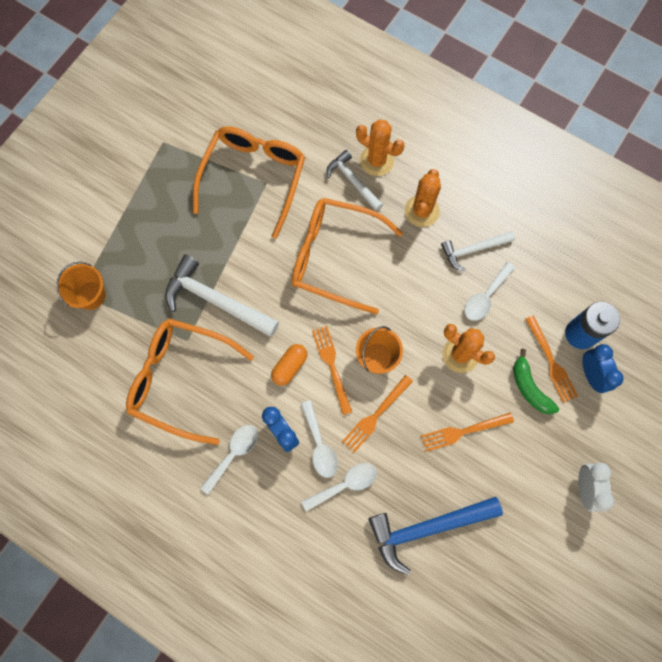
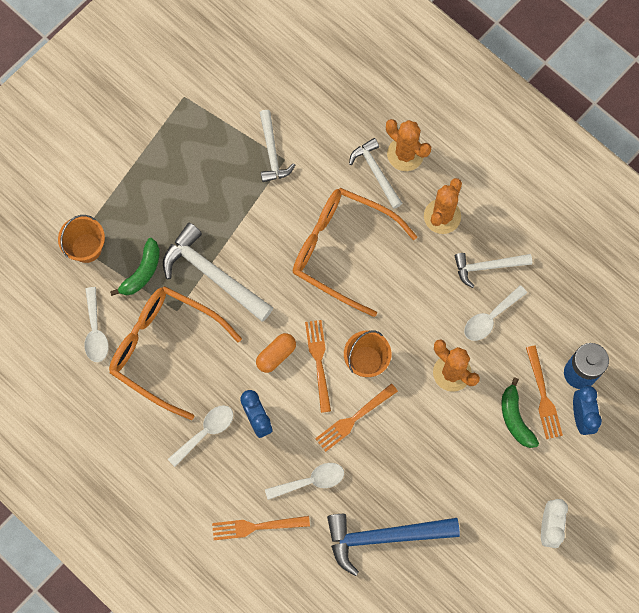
camera: 10 degrees right, 0 degrees up
orange glasses [193,126,305,239] -> white hammer [260,110,295,182]
white spoon [301,400,338,478] -> white spoon moved to [84,287,109,362]
orange fork [421,412,514,452] -> orange fork moved to [212,516,310,540]
none -> green banana [110,238,160,296]

